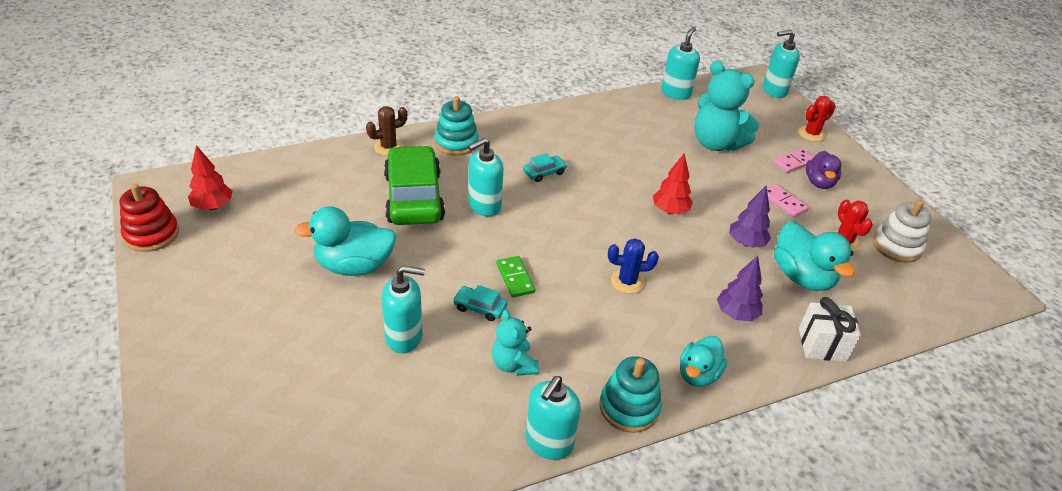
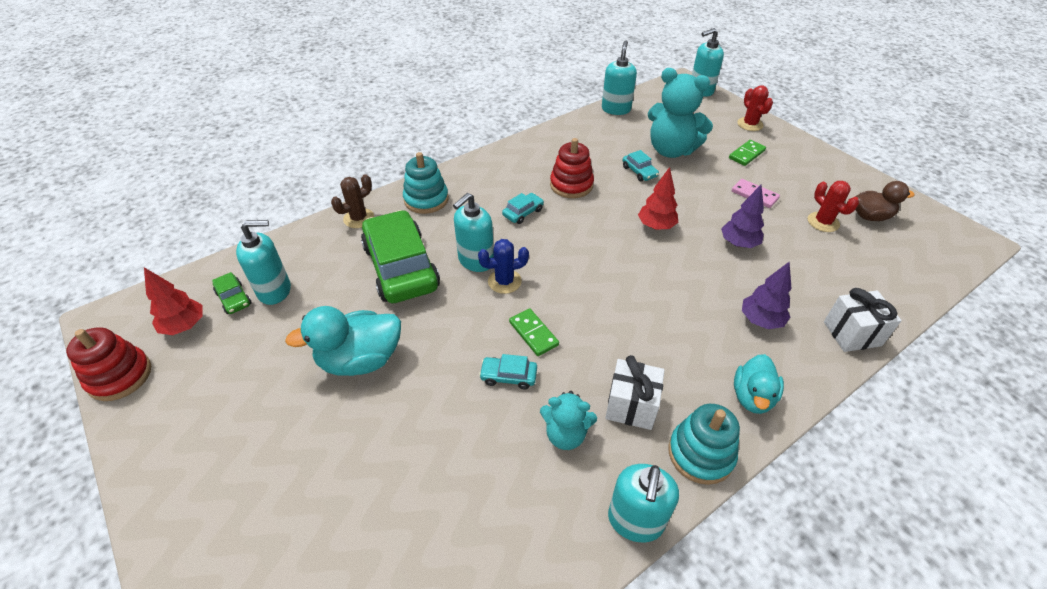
camera: 10 degrees left, 5 degrees up
turquoise soap dispenser [382,266,425,353] -> turquoise soap dispenser moved to [236,220,291,305]
turquoise teddy bear [492,309,539,376] -> turquoise teddy bear turned 45 degrees counterclockwise [540,391,597,450]
blue cactus [608,238,659,294] -> blue cactus moved to [478,239,529,294]
pink domino [773,149,814,173] -> green domino [729,140,766,166]
turquoise duck [774,221,855,291] -> none
red cactus [798,96,836,142] -> red cactus turned 60 degrees counterclockwise [737,86,773,131]
purple duck [806,151,841,189] -> none
white stacking toy [873,200,931,263] -> brown duck [855,181,915,221]
none -> green car [212,272,251,314]
none -> red stacking toy [550,138,594,198]
none -> white gift [605,355,665,430]
none -> turquoise car [623,150,659,181]

